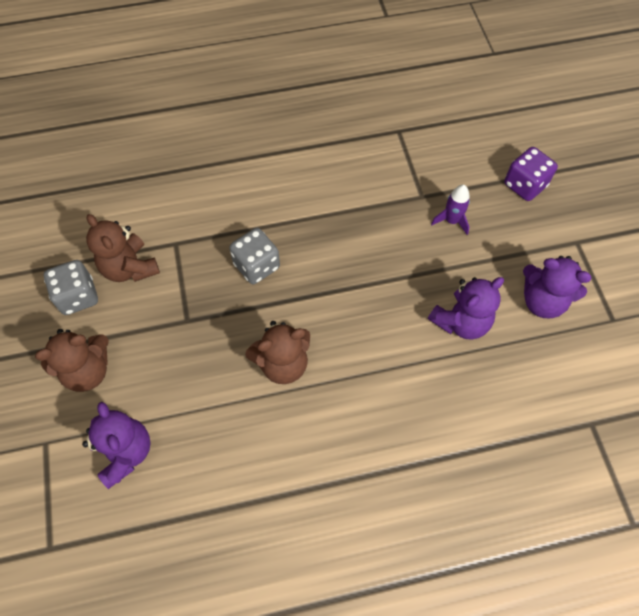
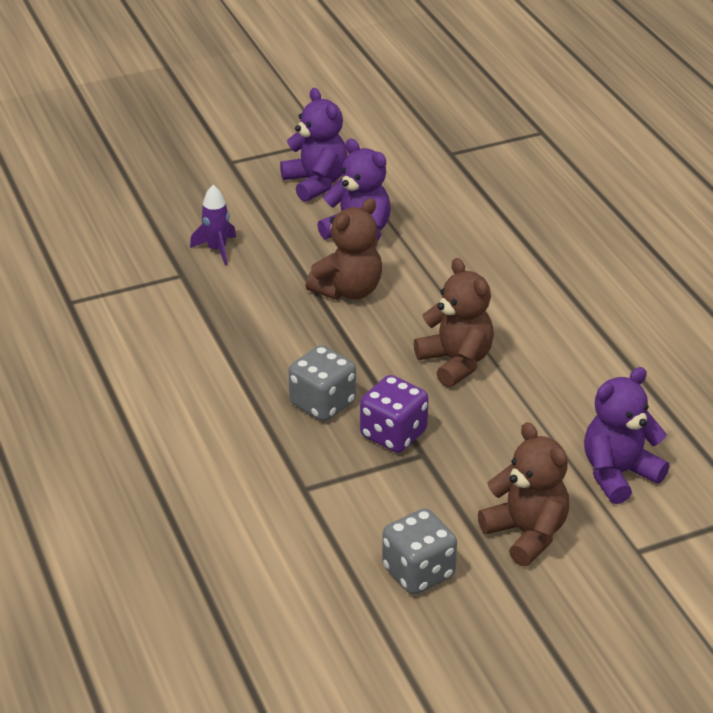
camera: 100 degrees left, 25 degrees down
brown teddy bear [86,214,160,282] -> brown teddy bear moved to [306,198,382,300]
purple dice [504,147,558,201] -> purple dice moved to [360,375,429,453]
purple teddy bear [523,256,592,318] -> purple teddy bear turned 45 degrees counterclockwise [280,88,347,202]

